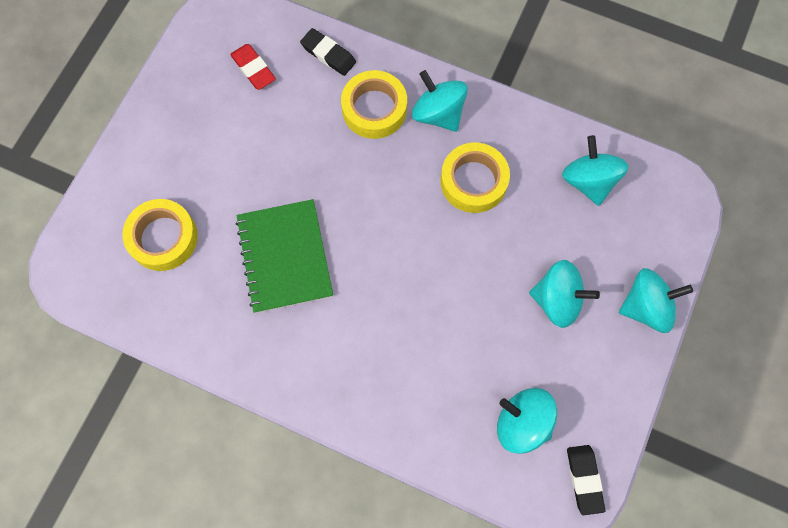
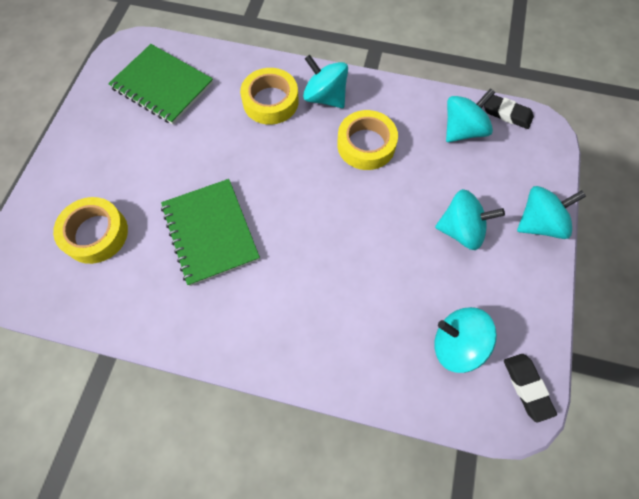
camera: 10 degrees left, 5 degrees down
red eraser [230,44,276,90] -> green notebook [108,44,213,124]
black eraser [300,28,356,76] -> black eraser moved to [484,95,534,129]
turquoise spinning top [562,135,629,206] -> turquoise spinning top turned 75 degrees clockwise [446,88,495,142]

